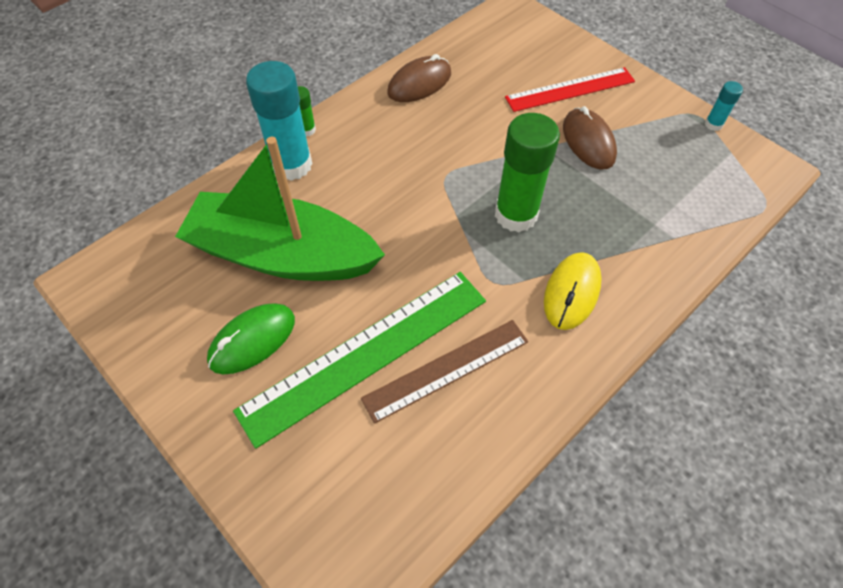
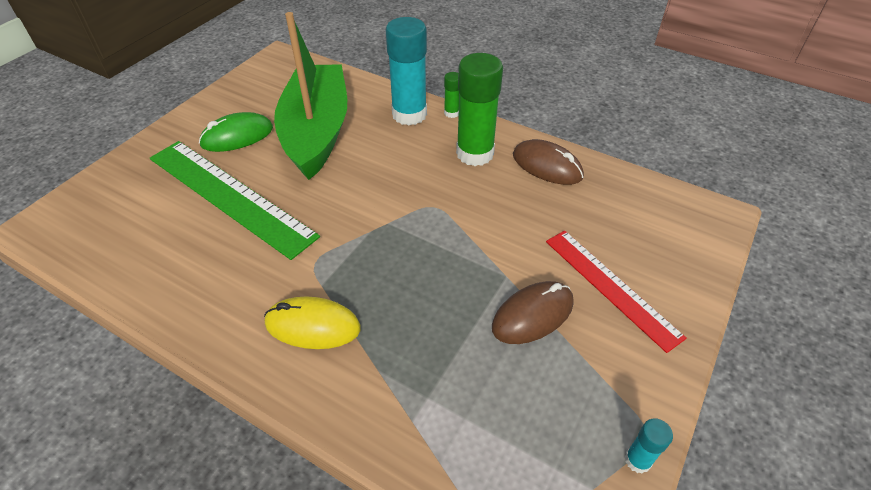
camera: 75 degrees right, 10 degrees down
green mouse [207,304,295,374] -> green mouse turned 60 degrees counterclockwise [199,112,273,152]
brown ruler [361,320,528,424] -> none
green glue stick [495,113,560,232] -> green glue stick moved to [456,53,503,166]

